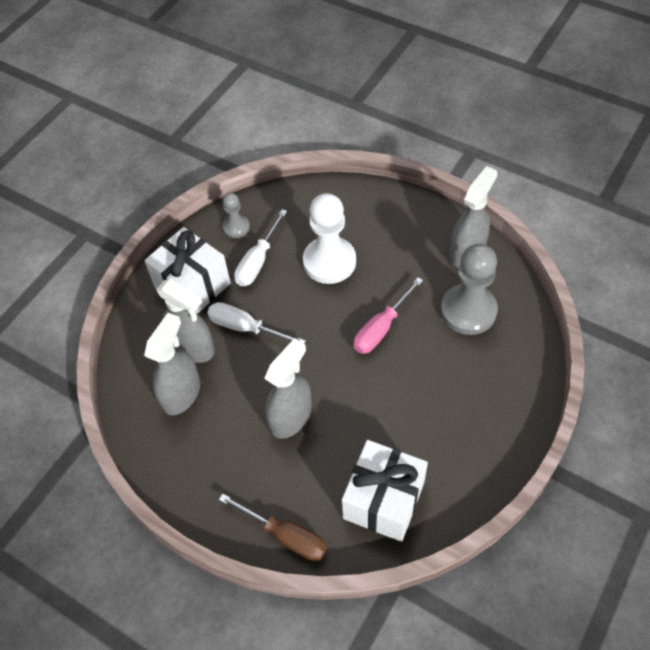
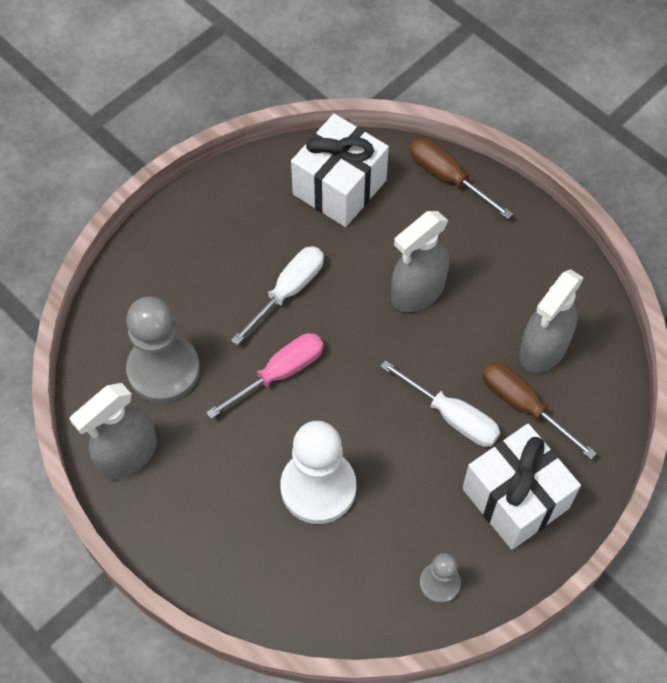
camera: 170 degrees left, 5 degrees up
grey spray bottle [156,279,215,363] -> brown screwdriver [482,362,597,459]
white screwdriver [234,209,287,286] -> white screwdriver moved to [231,246,324,345]

